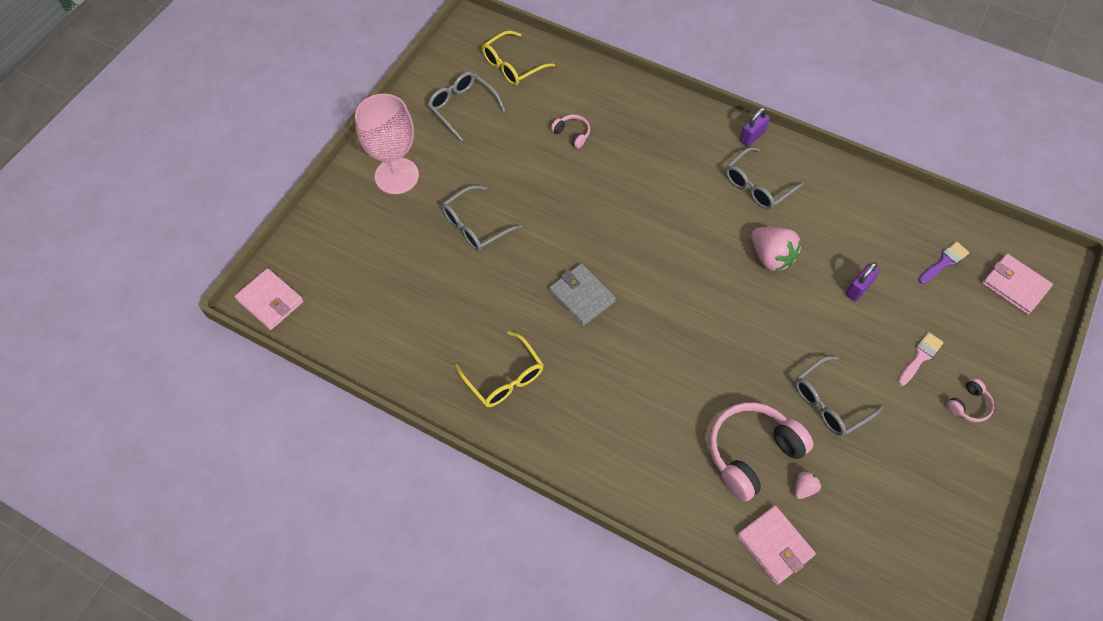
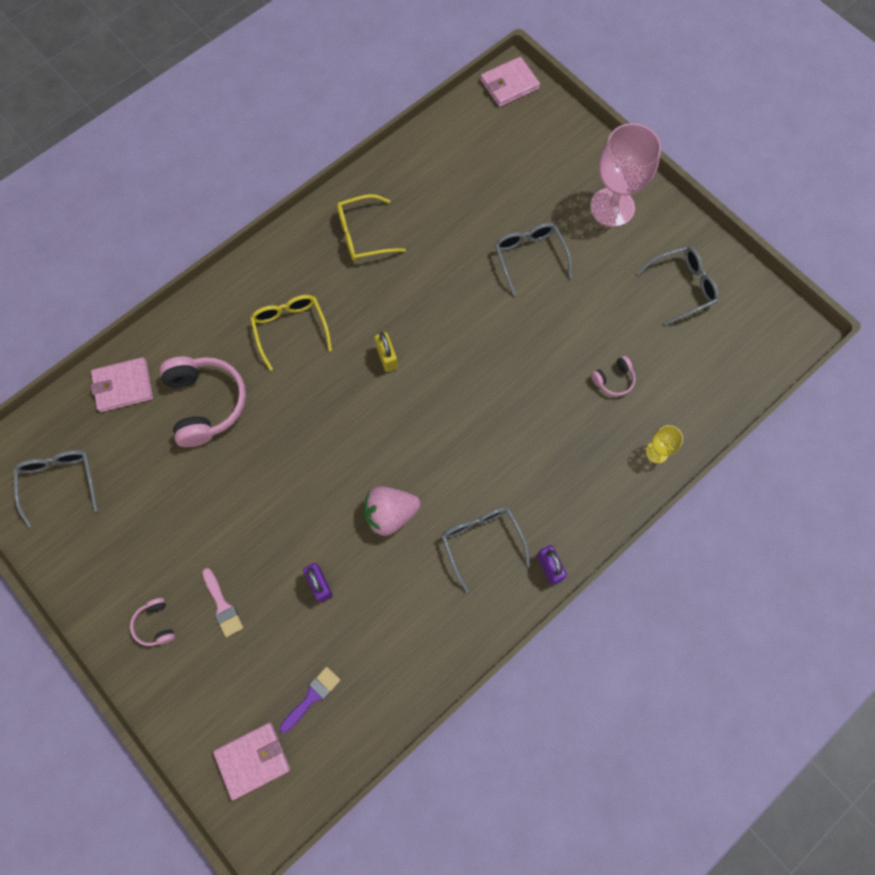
camera: 110 degrees right, 10 degrees up
yellow glasses [482,31,555,86] -> yellow glasses moved to [250,295,332,371]
grey wallet [549,264,616,326] -> none
grey glasses [795,356,883,436] -> grey glasses moved to [14,450,98,528]
pink strawberry [795,471,821,499] -> none
purple brush [918,241,969,284] -> purple brush turned 120 degrees counterclockwise [279,667,340,733]
none -> yellow padlock [375,332,398,372]
none -> yellow goblet [646,425,683,463]

